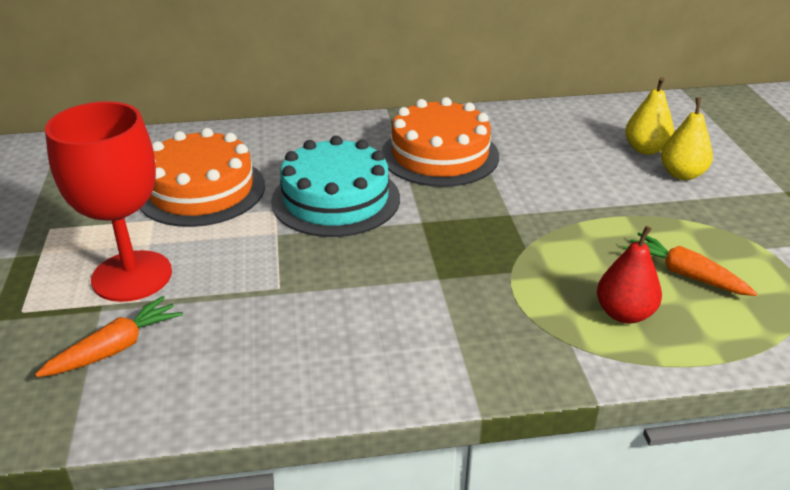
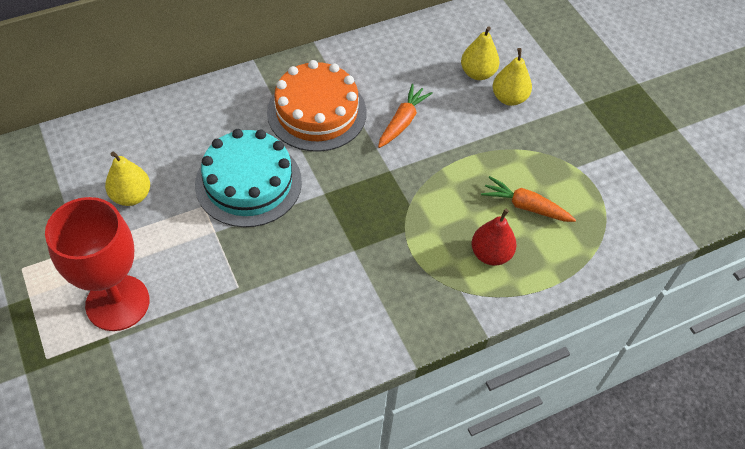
camera: 20 degrees left, 20 degrees up
orange carrot [35,296,183,377] -> orange carrot moved to [378,84,433,148]
orange cake [140,128,265,227] -> yellow pear [105,152,150,206]

